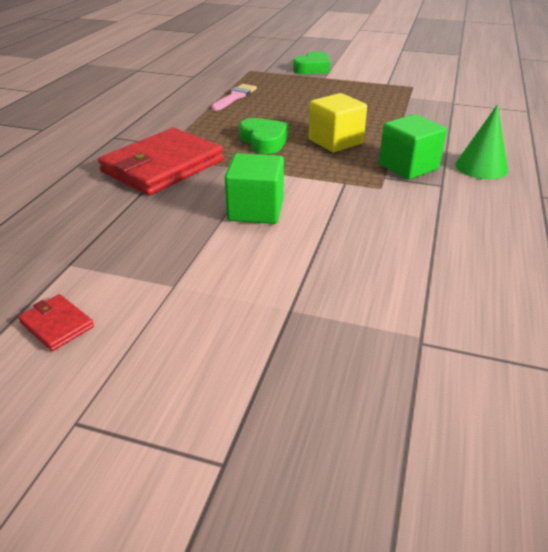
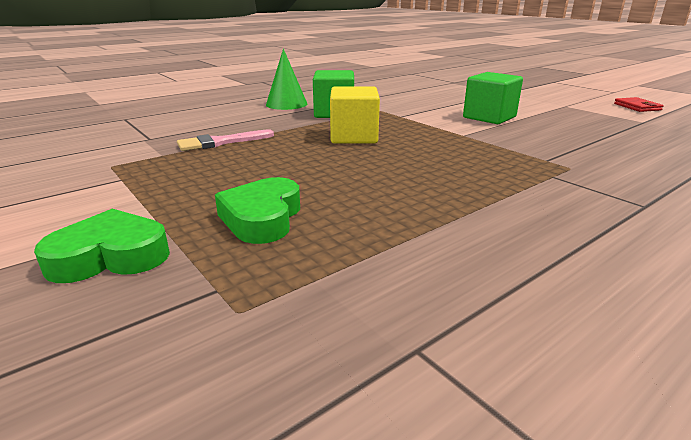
camera: 145 degrees left, 10 degrees down
red wallet [98,128,224,195] -> none
pink brush [211,84,257,111] -> pink brush moved to [177,129,274,151]
green heart [239,118,289,154] -> green heart moved to [215,177,300,244]

